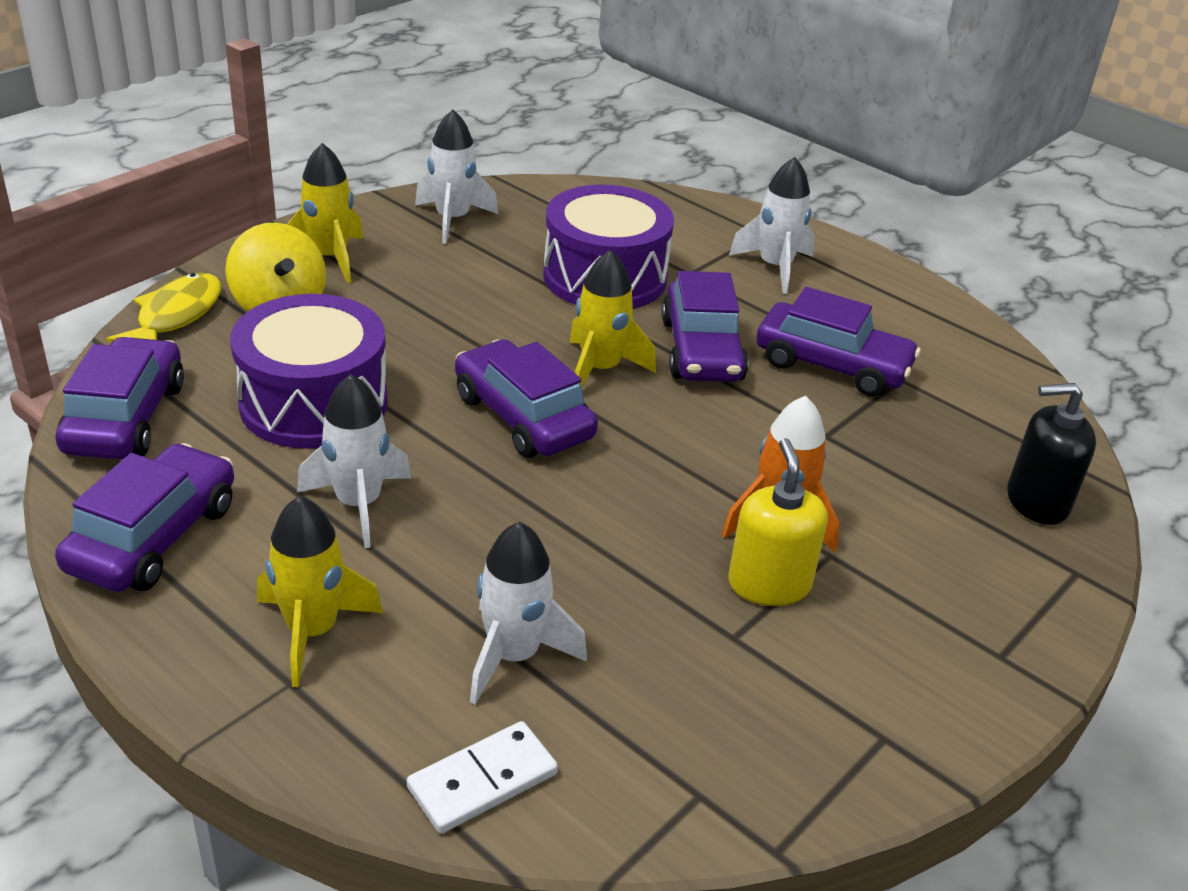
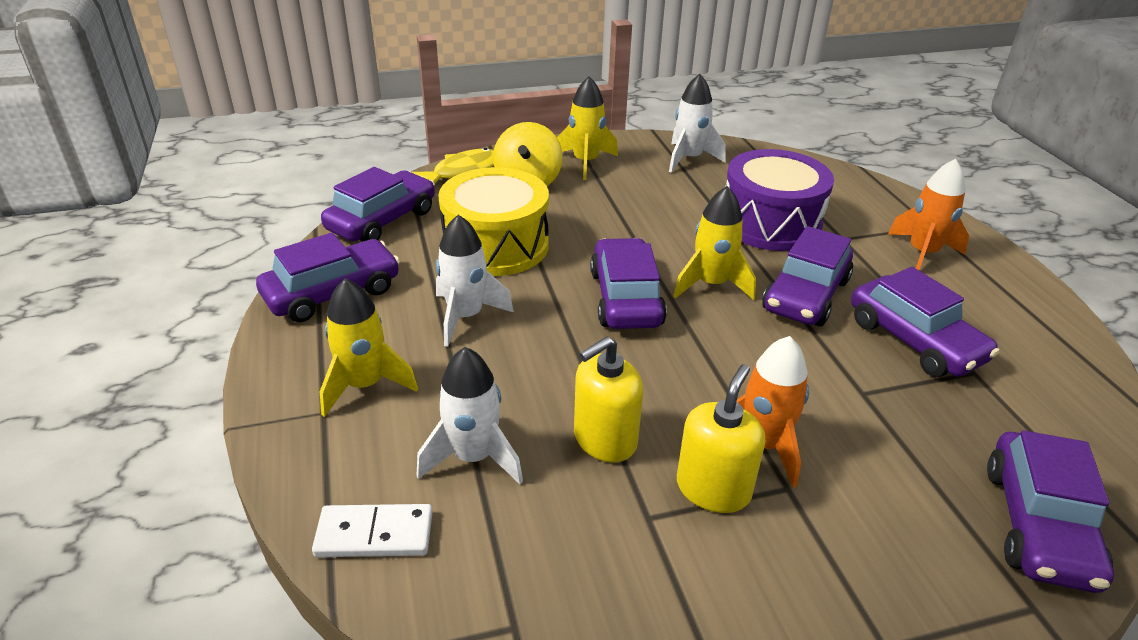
camera: 35 degrees right, 0 degrees up
purple drum [230,294,388,449] -> yellow drum [438,167,549,276]
white rocket [729,157,815,294] -> orange rocket [888,159,969,270]
black soap dispenser [1007,383,1096,525] -> purple car [987,430,1114,593]
none -> yellow soap dispenser [574,336,643,462]

